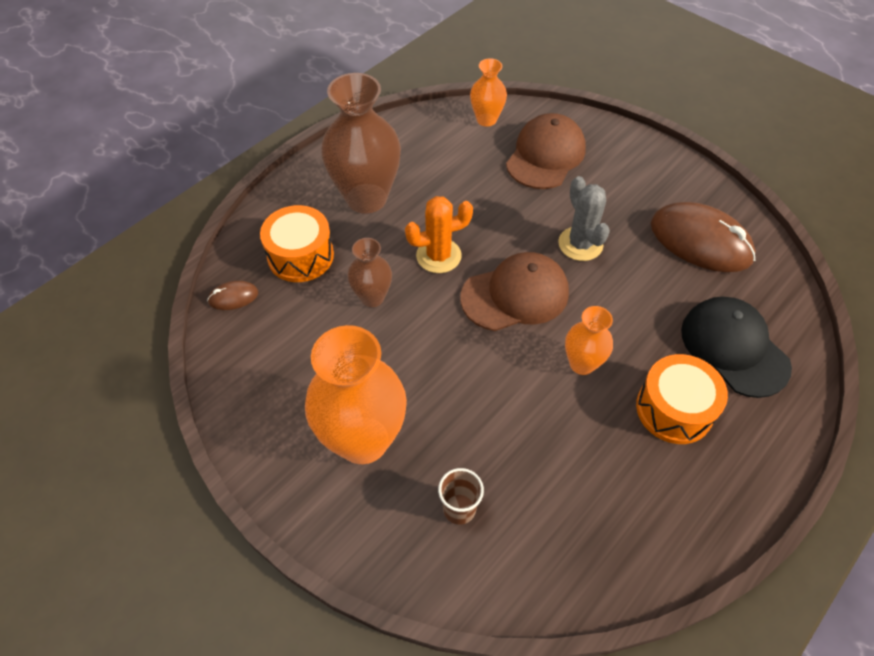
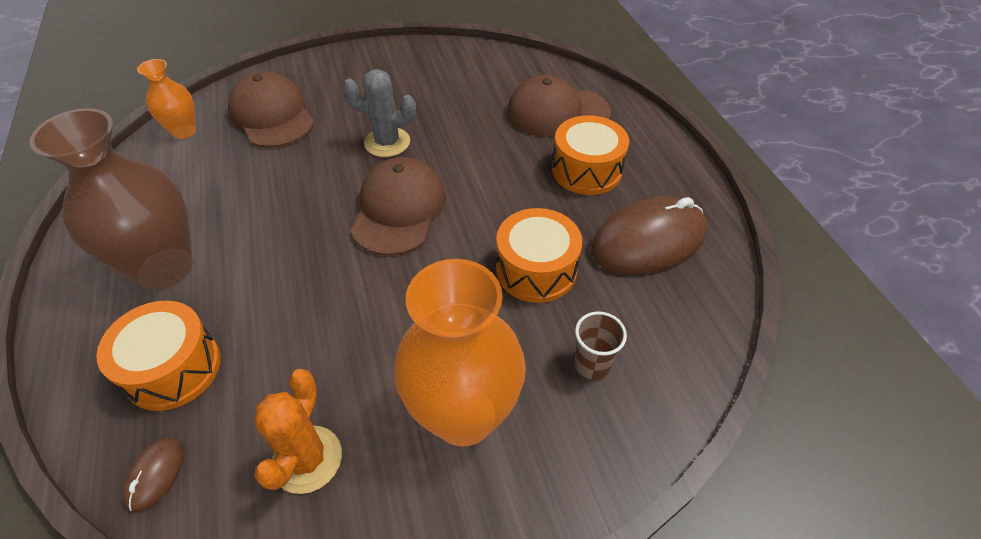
camera: 60 degrees left, 5 degrees down
brown vase [347,238,392,307] -> none
orange cactus [405,196,473,273] -> orange cactus moved to [254,369,342,494]
orange vase [565,306,613,375] -> none
brown mouse [651,202,756,272] -> brown mouse moved to [590,197,707,275]
black cap [681,297,792,398] -> brown cap [507,75,611,137]
none -> orange drum [496,208,582,303]

